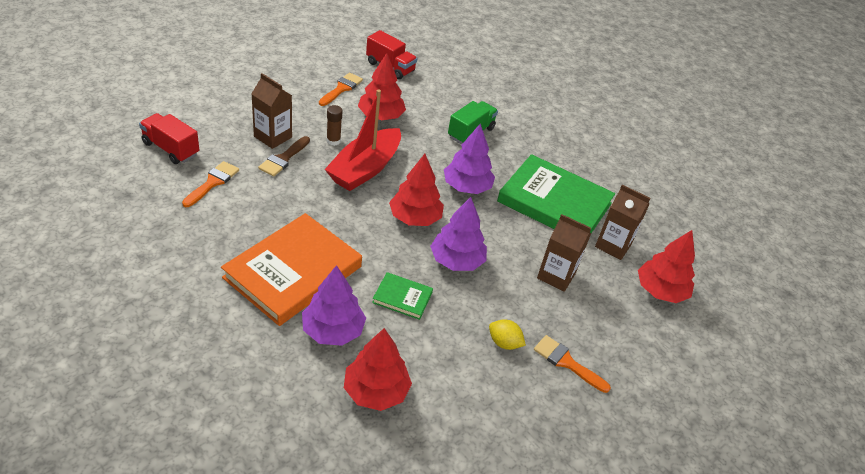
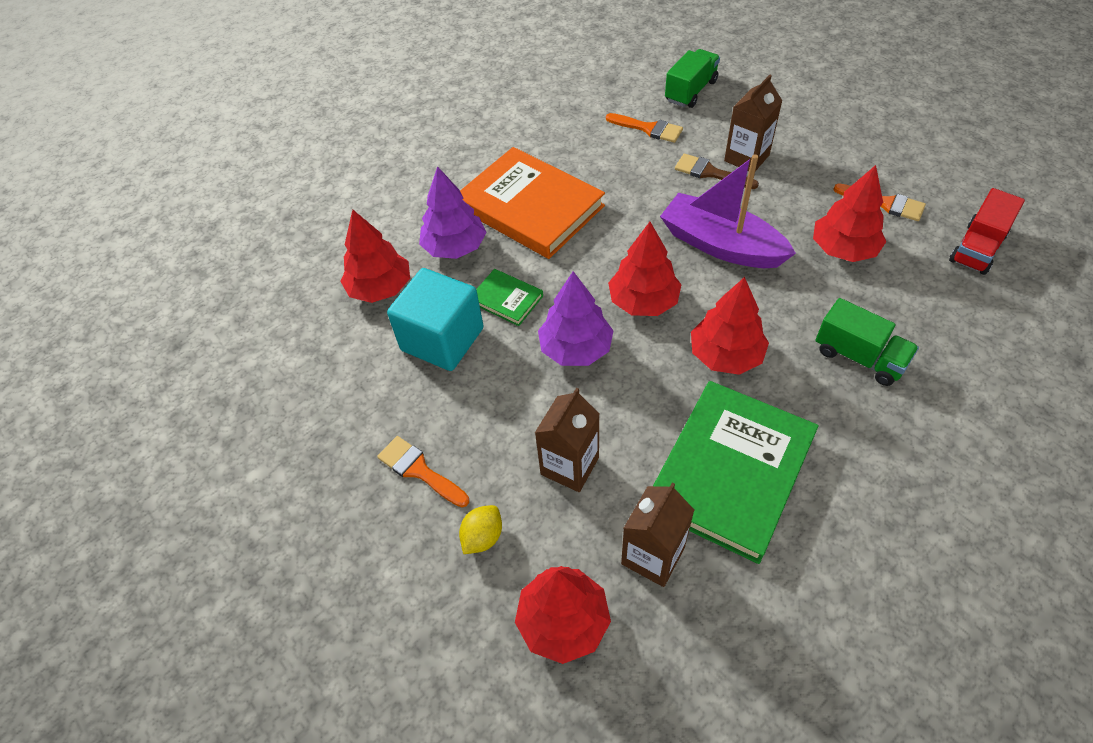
camera: 100 degrees right, 10 degrees up
red truck [139,113,199,164] -> green truck [665,49,720,108]
red boat [325,89,401,191] -> purple boat [660,154,796,268]
brown glue stick [326,105,343,146] -> none
green book [372,272,433,320] -> green book turned 75 degrees counterclockwise [476,269,543,326]
purple tree [444,124,495,194] -> red tree [691,277,769,375]
yellow lemon [489,319,526,350] -> yellow lemon moved to [459,505,502,554]
orange brush [534,335,611,393] -> orange brush turned 90 degrees counterclockwise [377,436,469,507]
none -> turquoise cube [387,268,484,371]

